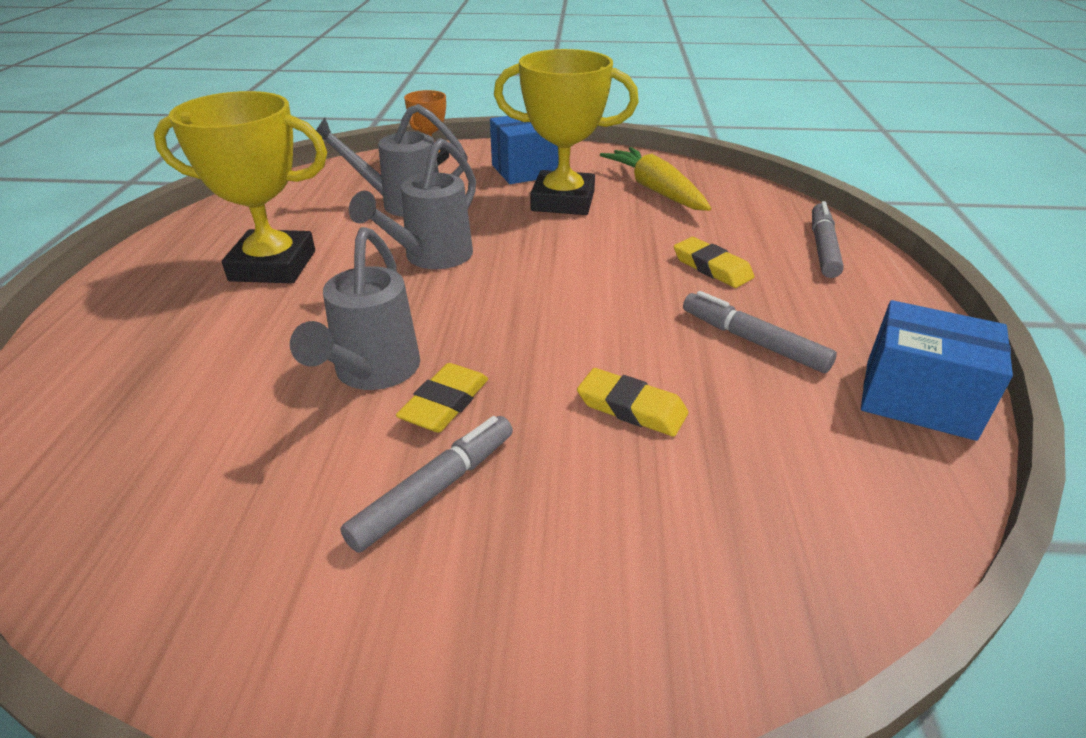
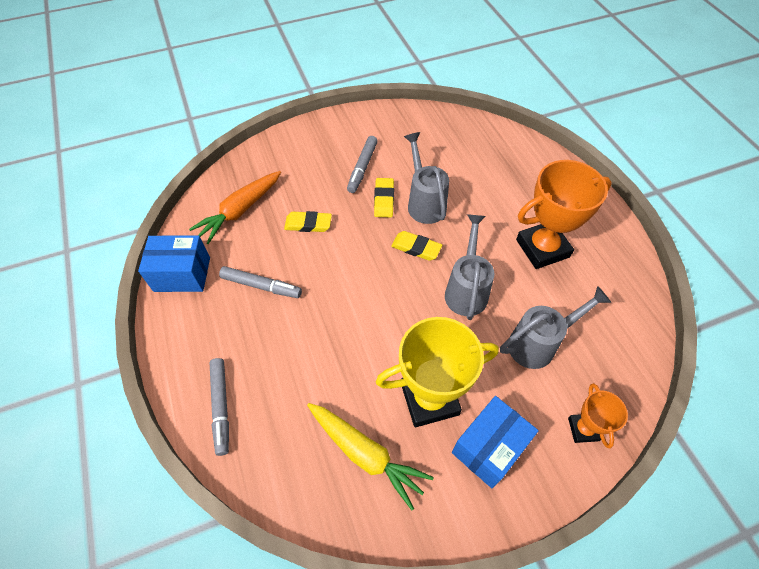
camera: 155 degrees right, 20 degrees up
yellow trophy [154,91,327,283] -> orange trophy [516,160,612,269]
yellow eraser [674,237,754,288] -> yellow eraser moved to [391,231,442,261]
none -> orange carrot [189,171,281,244]

